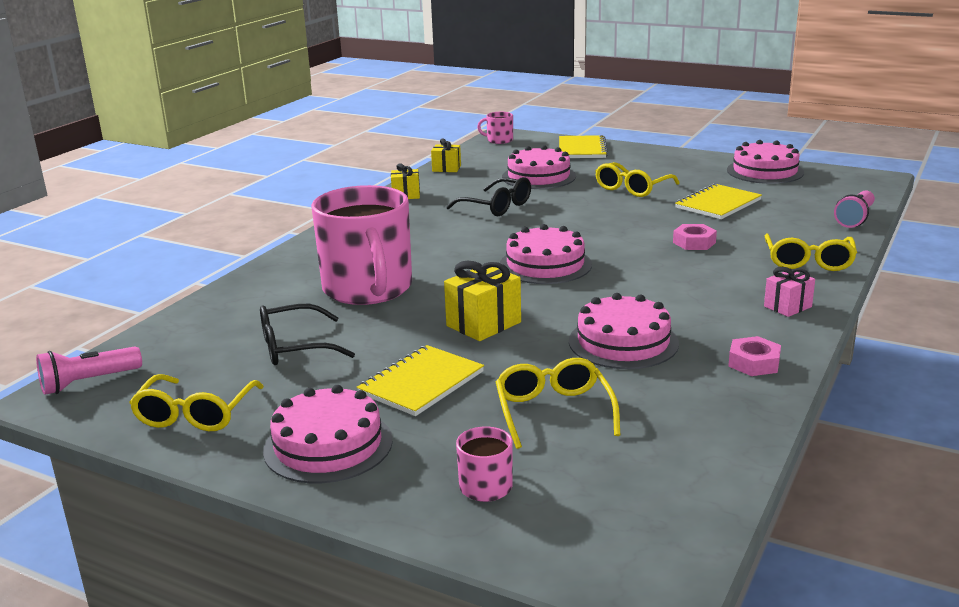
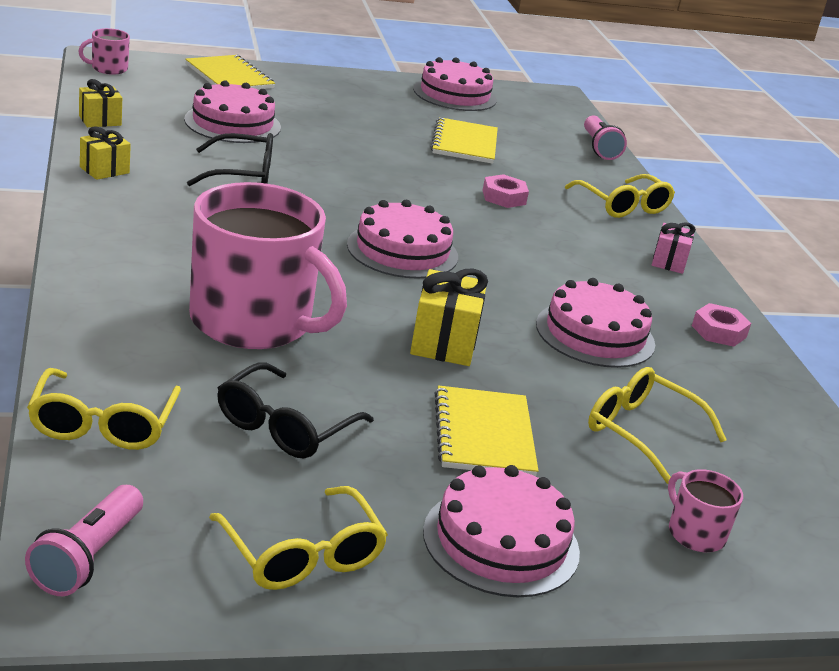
camera: 45 degrees left, 5 degrees up
yellow glasses [595,162,680,197] -> yellow glasses moved to [27,368,181,450]

